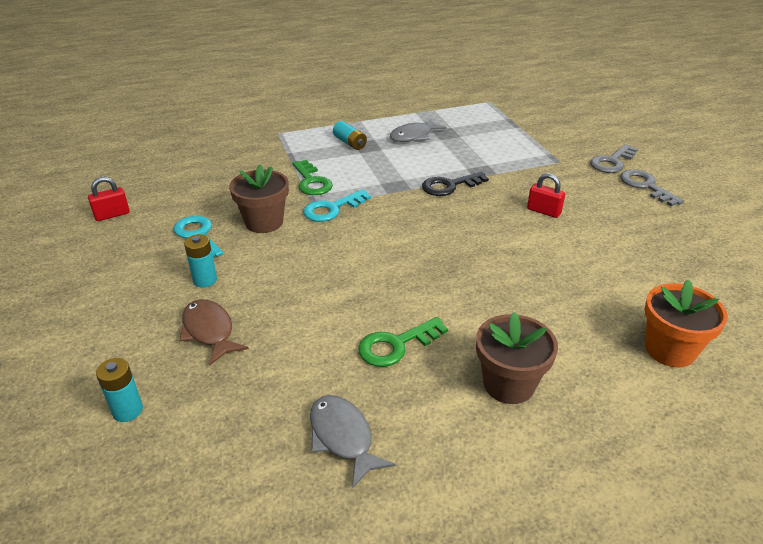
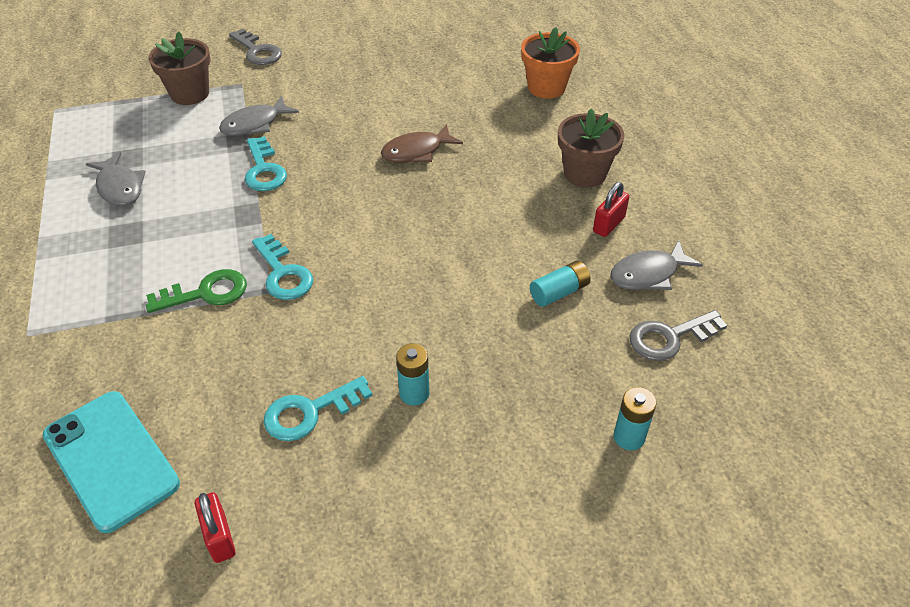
camera: 85 degrees left, 10 degrees up
brown fish [179,299,249,365] -> brown fish moved to [381,124,463,163]
brown flower pot [229,164,289,233] -> brown flower pot moved to [149,31,211,105]
turquoise battery [333,121,367,150] -> turquoise battery moved to [530,261,591,307]
green key [358,317,448,367] -> none
black key [422,172,489,196] -> turquoise key [245,136,287,191]
red padlock [527,173,565,218] -> red padlock moved to [593,182,629,237]
grey key [620,170,684,206] -> grey key moved to [630,310,727,361]
none -> turquoise phone [42,391,180,533]
none -> grey fish [219,96,299,136]

